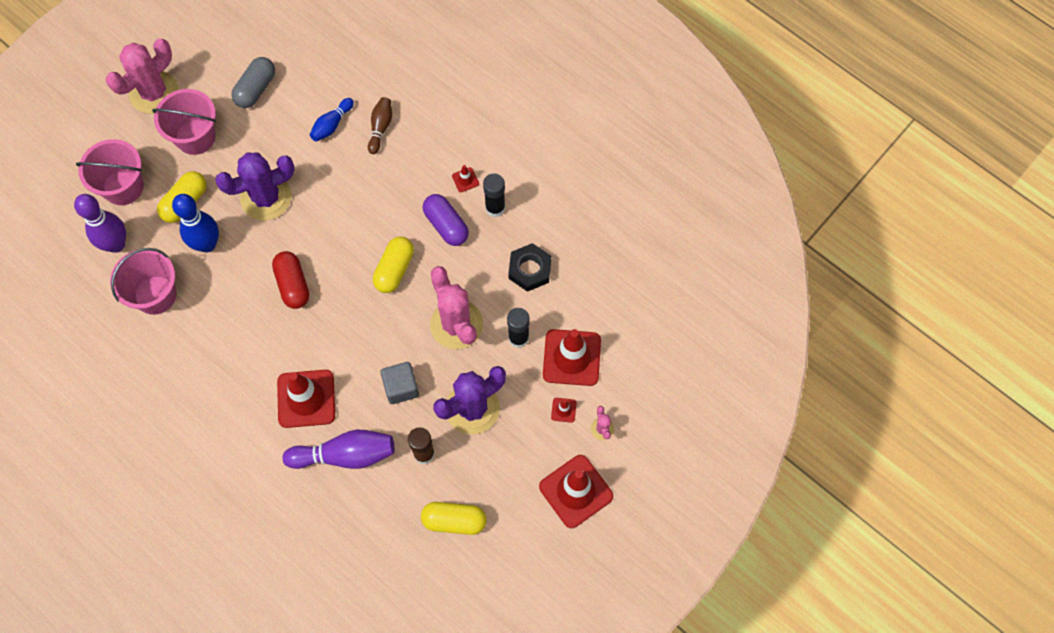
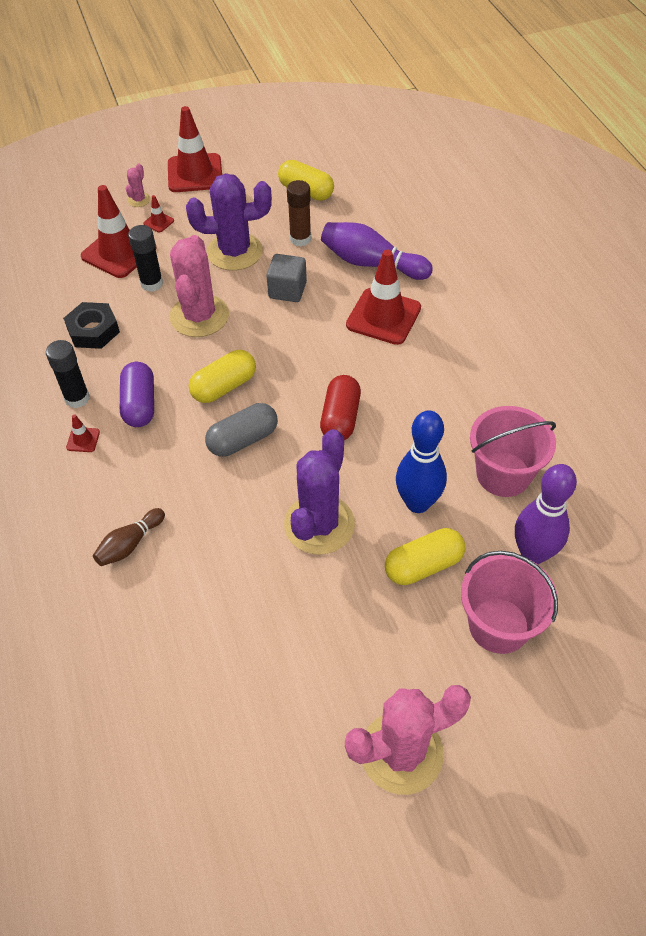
camera: 150 degrees left, 15 degrees down
pink bucket [152,89,216,155] -> none
purple cactus [215,152,295,220] -> purple cactus turned 75 degrees counterclockwise [284,429,355,555]
grey capsule [232,57,275,108] -> grey capsule moved to [205,403,278,457]
blue bowling pin [310,98,354,142] -> none

